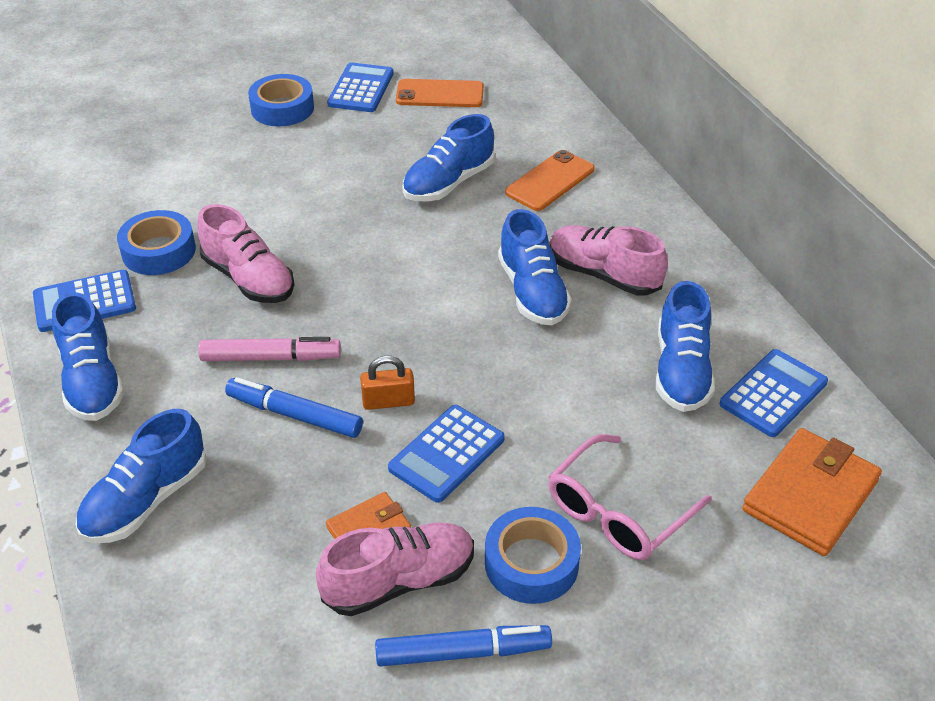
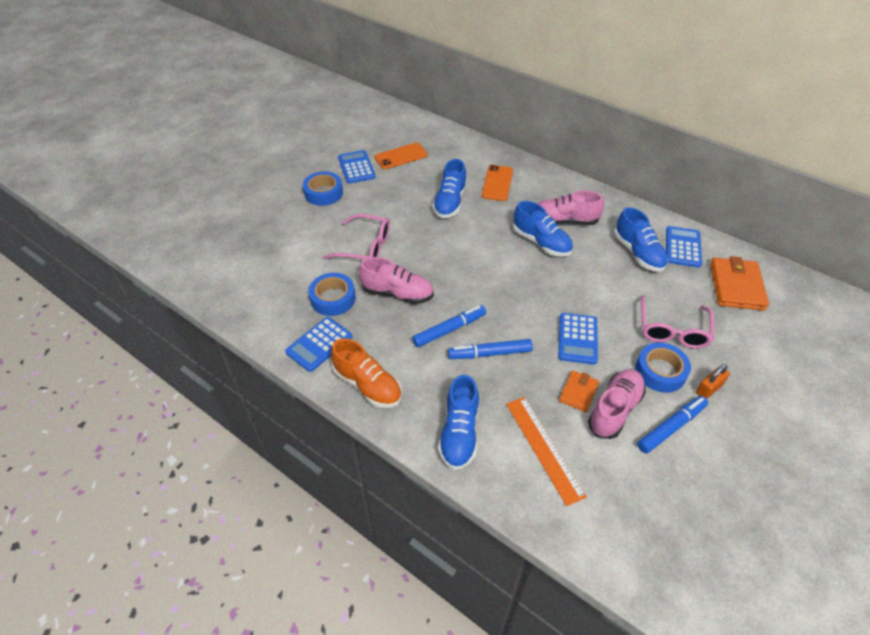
camera: 30 degrees left, 5 degrees up
blue shoe [52,292,124,421] -> orange shoe [331,338,402,408]
pink marker [198,337,341,361] -> blue marker [412,305,486,348]
orange padlock [360,356,415,410] -> orange padlock moved to [696,364,730,399]
none -> pink glasses [323,214,390,259]
none -> orange ruler [506,397,587,506]

